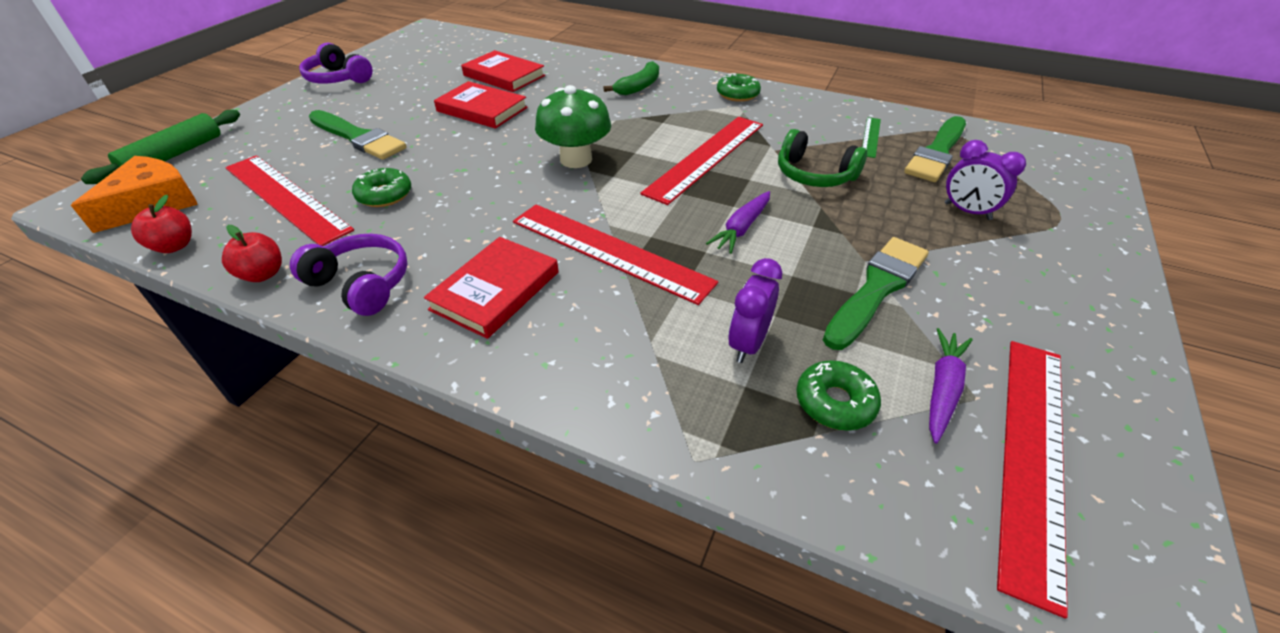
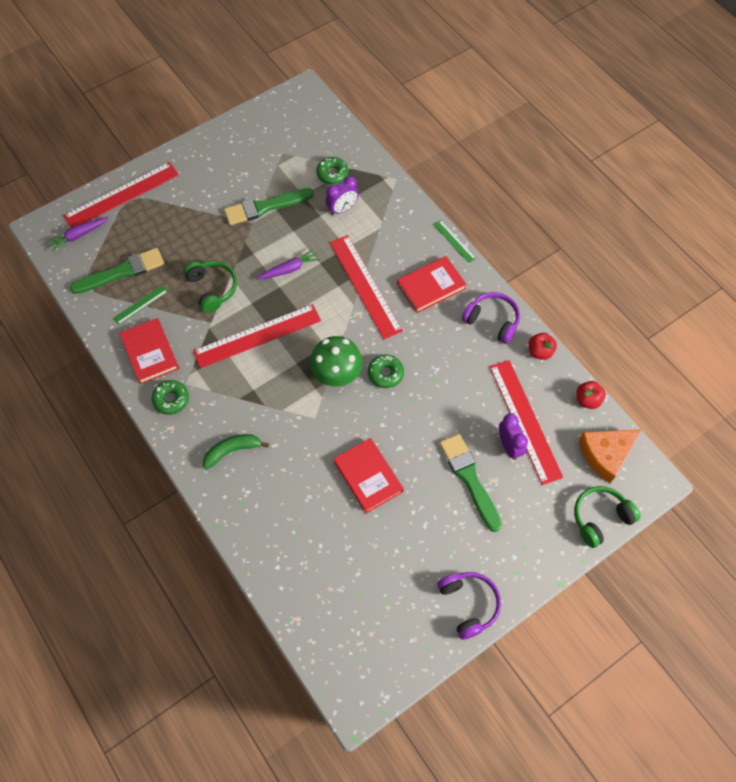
camera: 150 degrees left, 20 degrees up
green rolling pin [81,110,240,184] -> green headphones [574,486,641,548]
purple headphones [290,234,408,316] -> purple headphones turned 150 degrees clockwise [462,292,520,344]
green donut [352,168,411,207] -> green donut moved to [368,355,404,388]
red book [461,50,545,92] -> red book moved to [120,318,179,385]
purple carrot [929,328,973,444] -> purple carrot moved to [46,217,108,252]
purple clock [945,140,1026,220] -> purple clock moved to [499,414,528,460]
red ruler [997,341,1068,618] -> red ruler moved to [63,162,179,228]
none -> green ruler [433,220,476,263]

